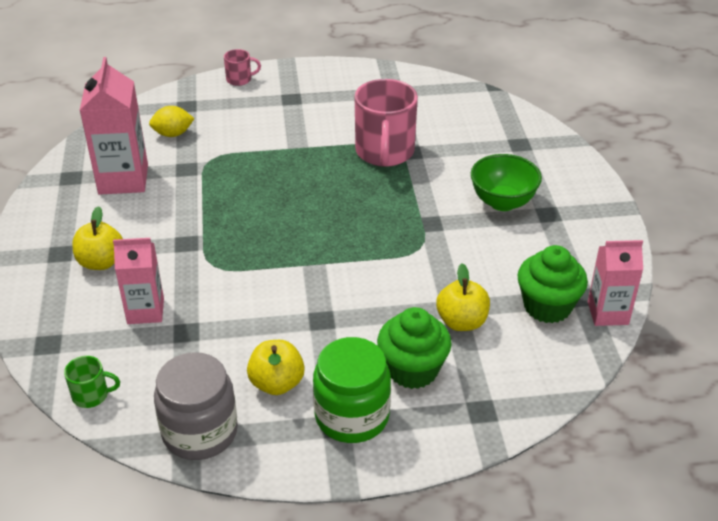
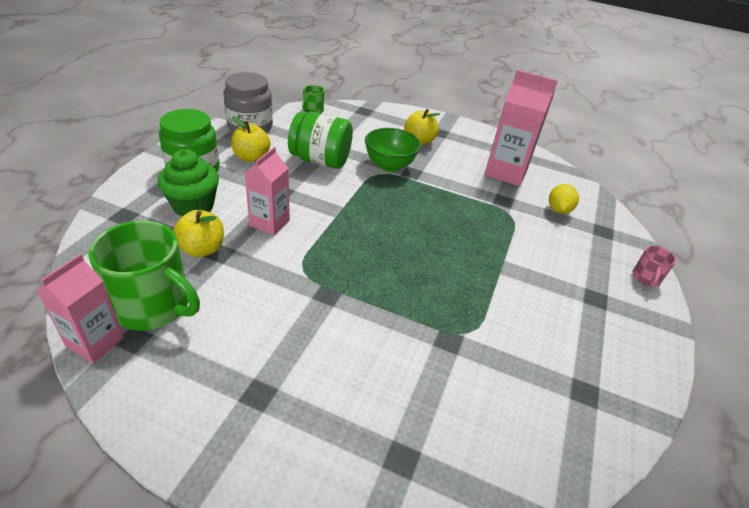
camera: 115 degrees right, 0 degrees up
pink carton [113,238,164,324] -> pink carton moved to [245,147,290,235]
pink mug [355,79,418,167] -> none
green bowl [471,154,542,211] -> green bowl moved to [365,128,421,172]
green cupcake [518,245,588,323] -> green mug [88,220,200,331]
none -> green jar [288,112,353,169]

